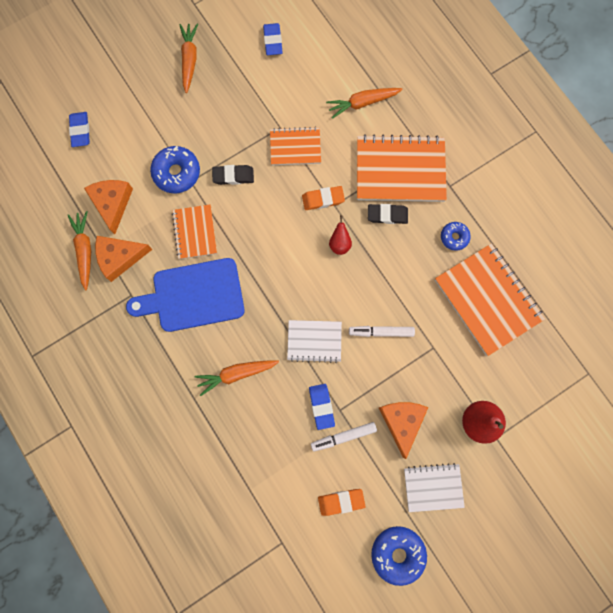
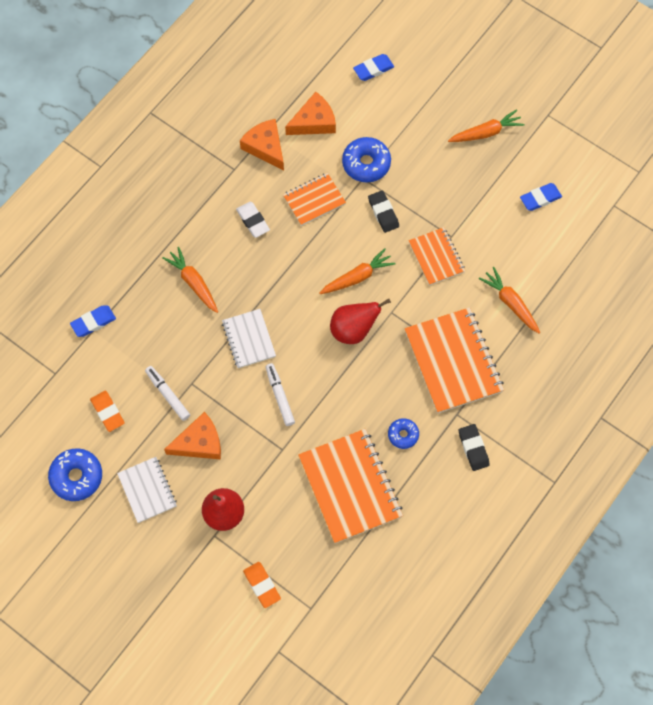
camera: 70 degrees right, 10 degrees down
orange carrot [68,211,91,291] -> orange carrot moved to [319,248,396,294]
blue cutting board [126,258,245,332] -> white eraser [236,202,270,238]
orange eraser [302,186,345,210] -> orange eraser moved to [243,562,281,608]
blue eraser [309,384,335,430] -> blue eraser moved to [70,305,116,337]
red pear [329,215,352,255] -> red pear [330,299,391,344], size x1.72
black eraser [368,204,408,224] -> black eraser moved to [459,424,490,471]
orange notebook [435,243,545,356] -> orange notebook turned 60 degrees counterclockwise [298,429,403,544]

